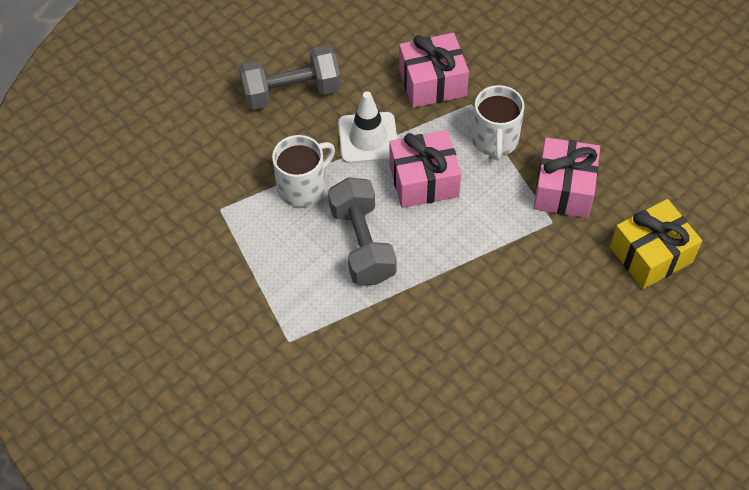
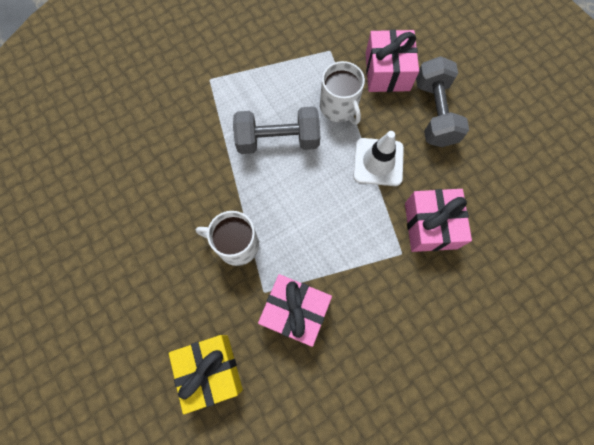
camera: 100 degrees right, 15 degrees up
pink gift [389,130,461,208] -> pink gift moved to [366,30,419,92]
white mug [472,85,525,160] -> white mug moved to [196,211,259,266]

